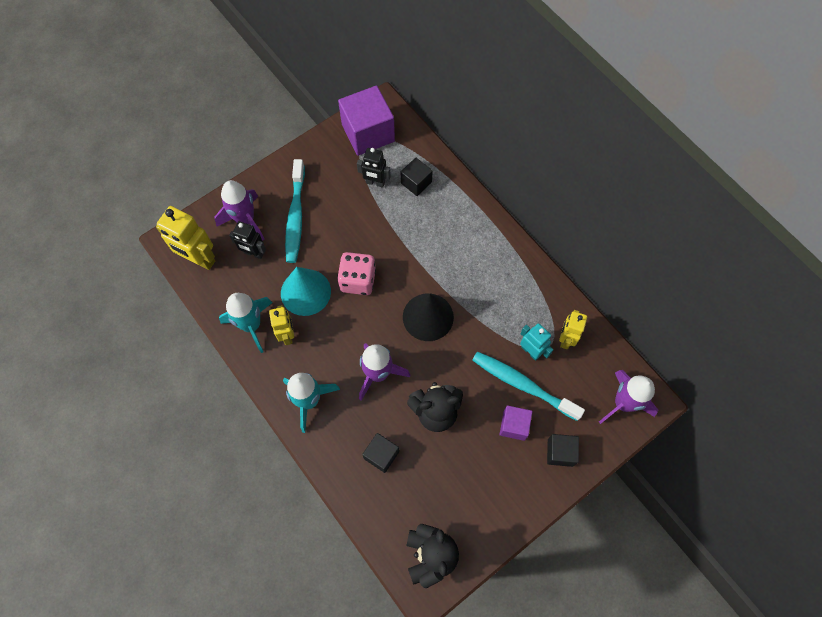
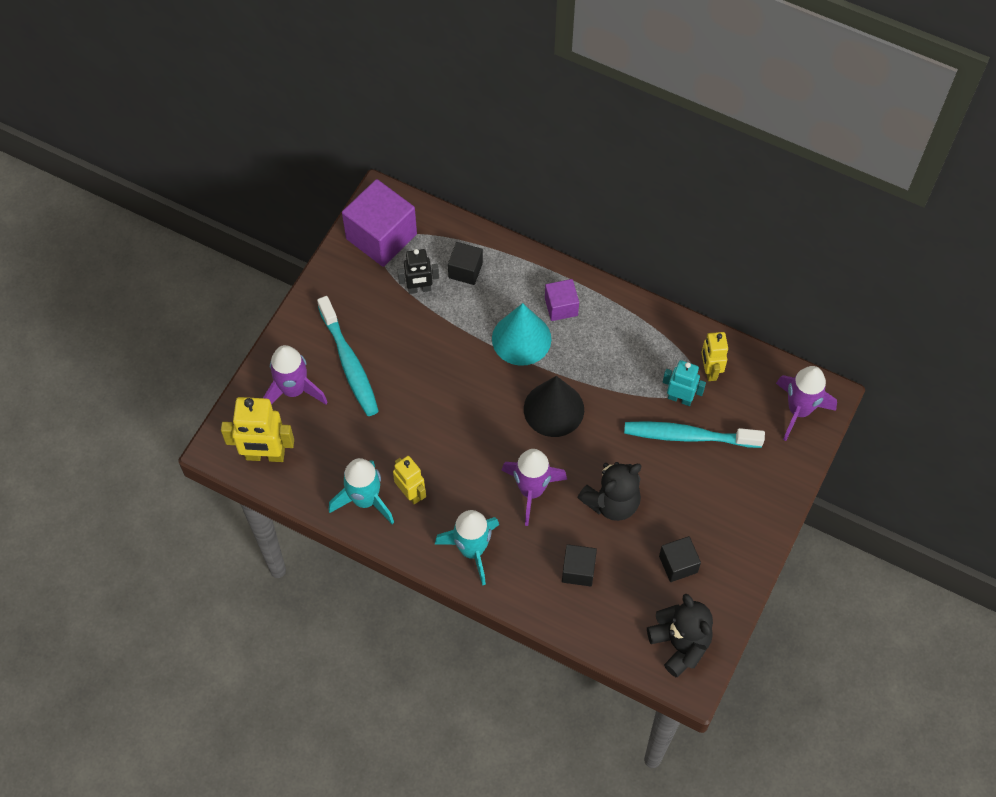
camera: 25 degrees left, 5 degrees down
black robot [229,221,266,259] -> none
turquoise cone [281,267,331,316] -> turquoise cone moved to [492,303,551,366]
pink dice [337,252,376,295] -> none
purple cube [500,405,532,441] -> purple cube moved to [545,279,579,321]
black cube [547,434,579,467] -> black cube moved to [659,536,701,582]

